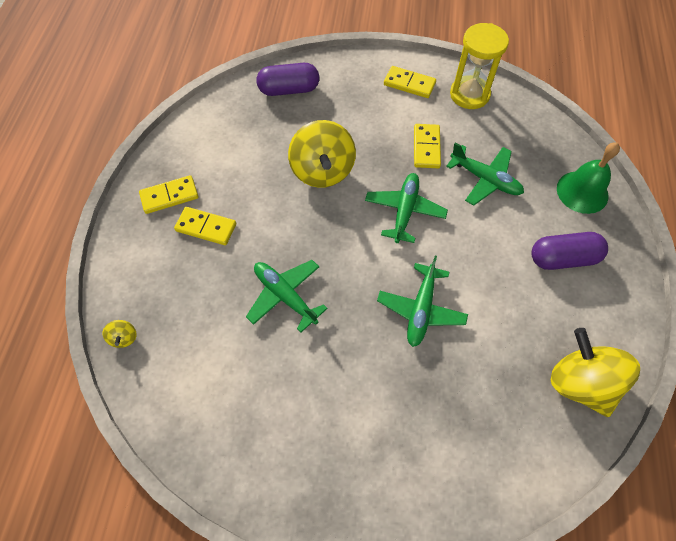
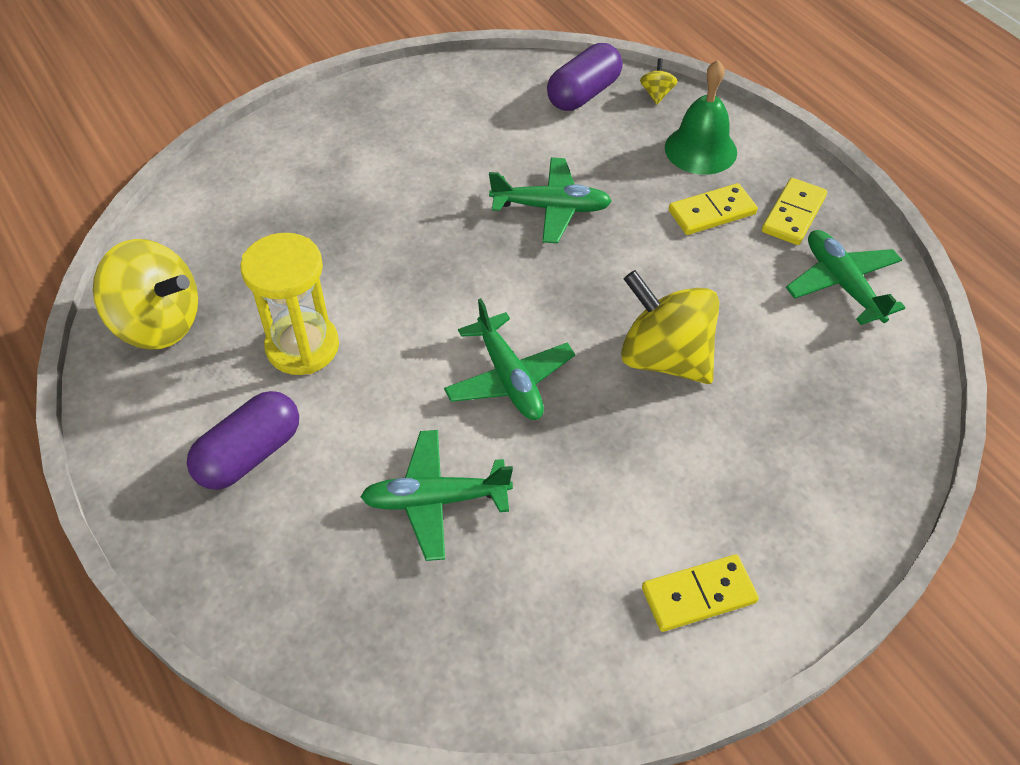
camera: 140 degrees right, 10 degrees down
yellow spinning top [103,320,137,348] -> yellow spinning top turned 60 degrees clockwise [640,59,677,104]
purple capsule [257,63,319,96] -> purple capsule moved to [547,43,623,111]
green plane [377,255,468,347] -> green plane moved to [786,230,905,325]
yellow domino [414,124,441,168] -> none
yellow hourglass [450,23,509,109] -> yellow hourglass moved to [240,233,339,375]
green bell [557,142,620,214] -> green bell moved to [665,60,737,175]

